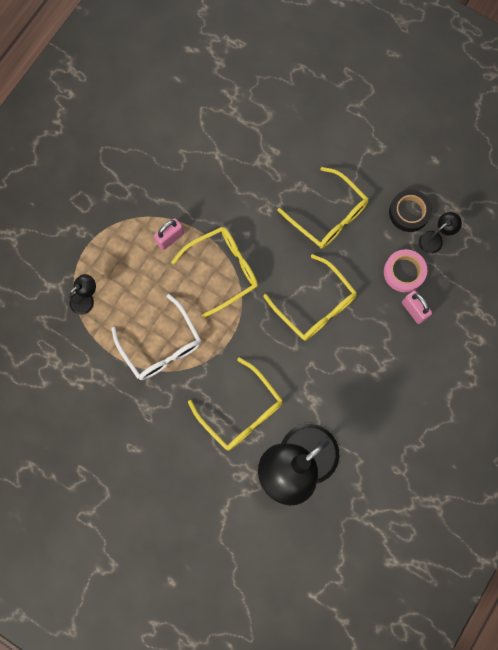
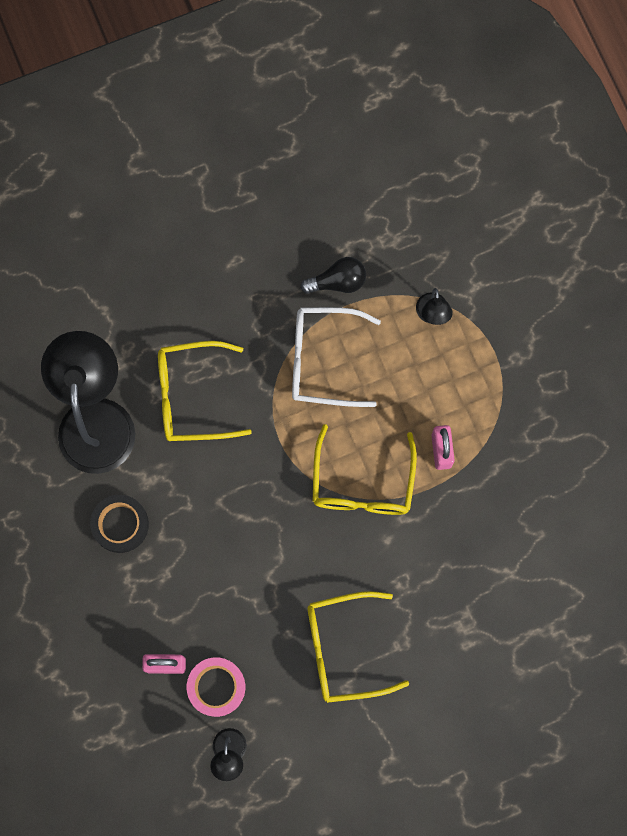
camera: 125 degrees right, 0 degrees up
yellow glasses [263,254,357,341] -> none
black tape [389,190,432,232] -> black tape moved to [90,495,149,553]
none -> black light bulb [301,257,366,294]

